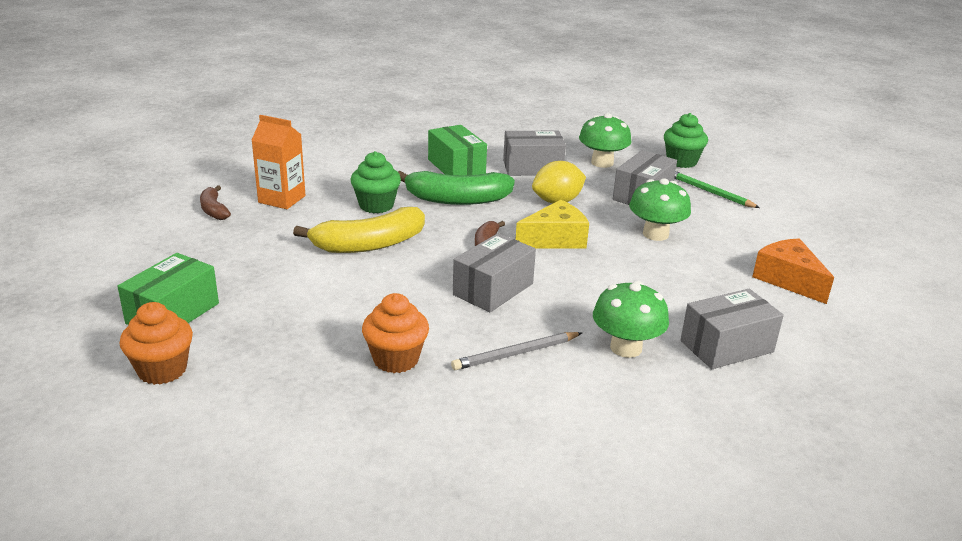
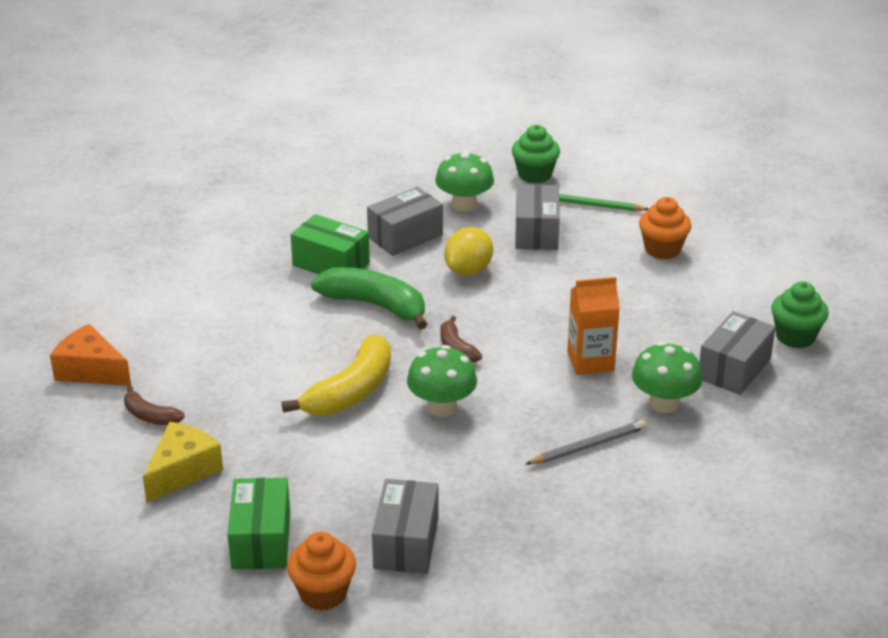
camera: 30 degrees left, 5 degrees up
orange carton [251,115,306,209] -> orange carton moved to [567,277,620,375]
green cupcake [350,151,401,213] -> green cupcake moved to [771,281,829,348]
orange cupcake [362,293,429,373] -> orange cupcake moved to [639,197,691,259]
green banana [398,171,515,205] -> green banana turned 120 degrees counterclockwise [311,267,427,329]
grey pencil [451,332,582,370] -> grey pencil turned 150 degrees counterclockwise [525,420,647,465]
grey box [453,233,536,312] -> grey box moved to [372,479,438,574]
yellow cheese [516,200,589,249] -> yellow cheese moved to [143,422,223,503]
green mushroom [629,178,691,241] -> green mushroom moved to [407,345,477,417]
orange cheese [752,238,834,304] -> orange cheese moved to [50,324,131,386]

